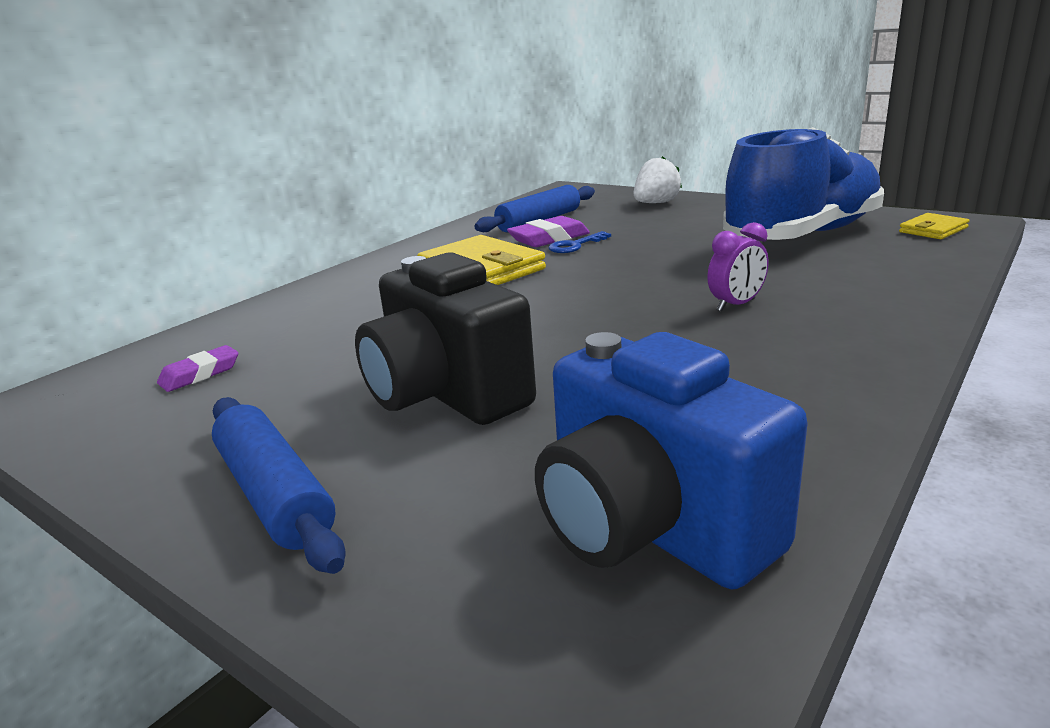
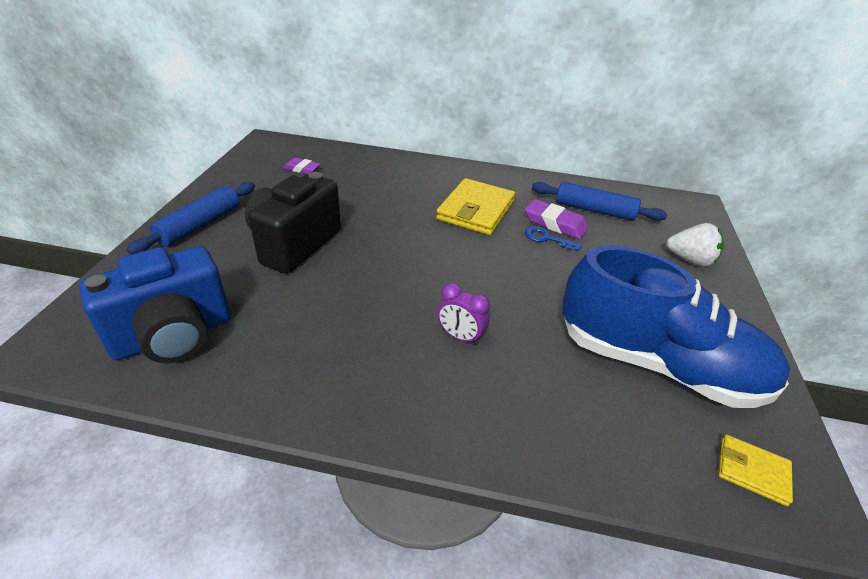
camera: 60 degrees right, 15 degrees up
blue camera [535,332,808,589] -> blue camera turned 150 degrees counterclockwise [79,246,230,363]

